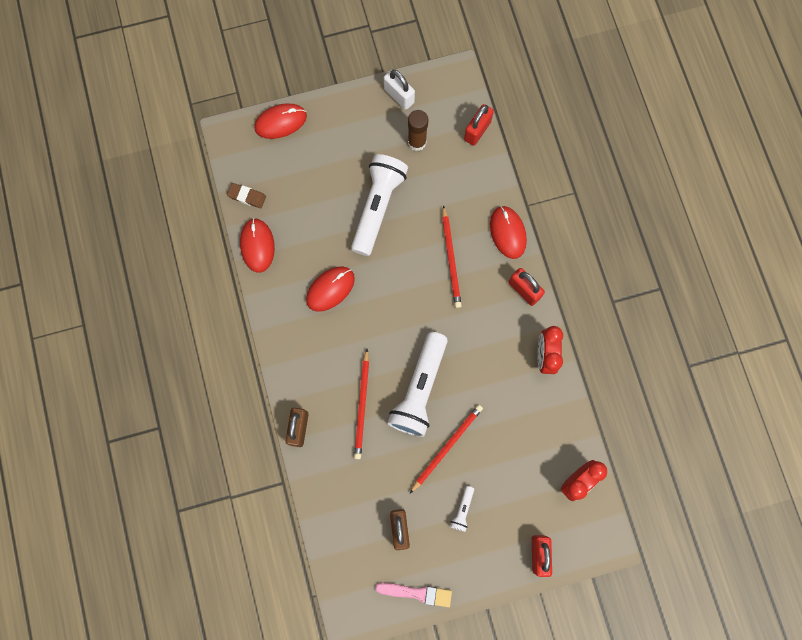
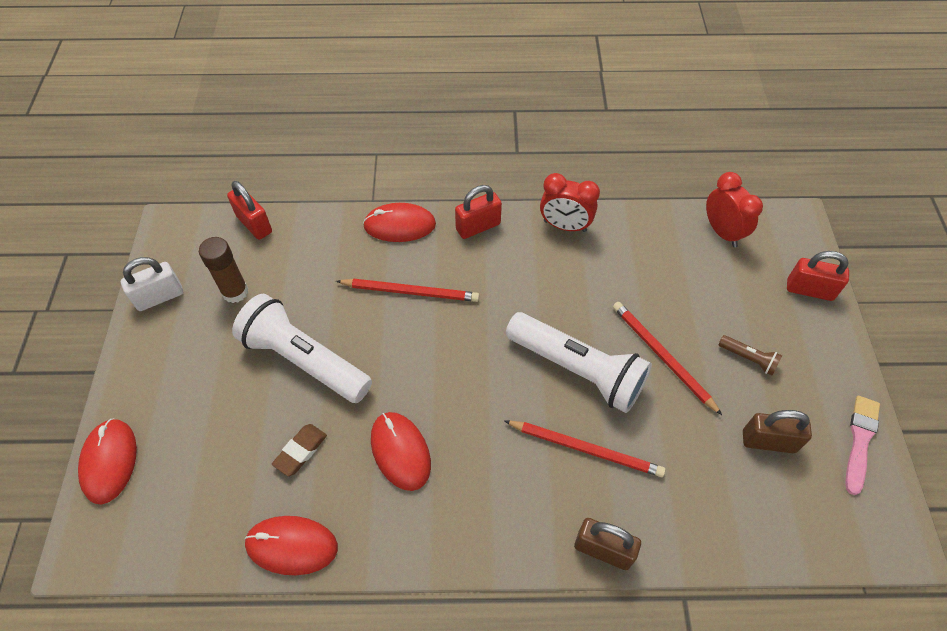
camera: 75 degrees left, 20 degrees down
brown eraser [227,183,266,208] -> brown eraser moved to [272,424,327,476]
white flashlight [450,486,474,532] -> brown flashlight [718,335,782,375]

